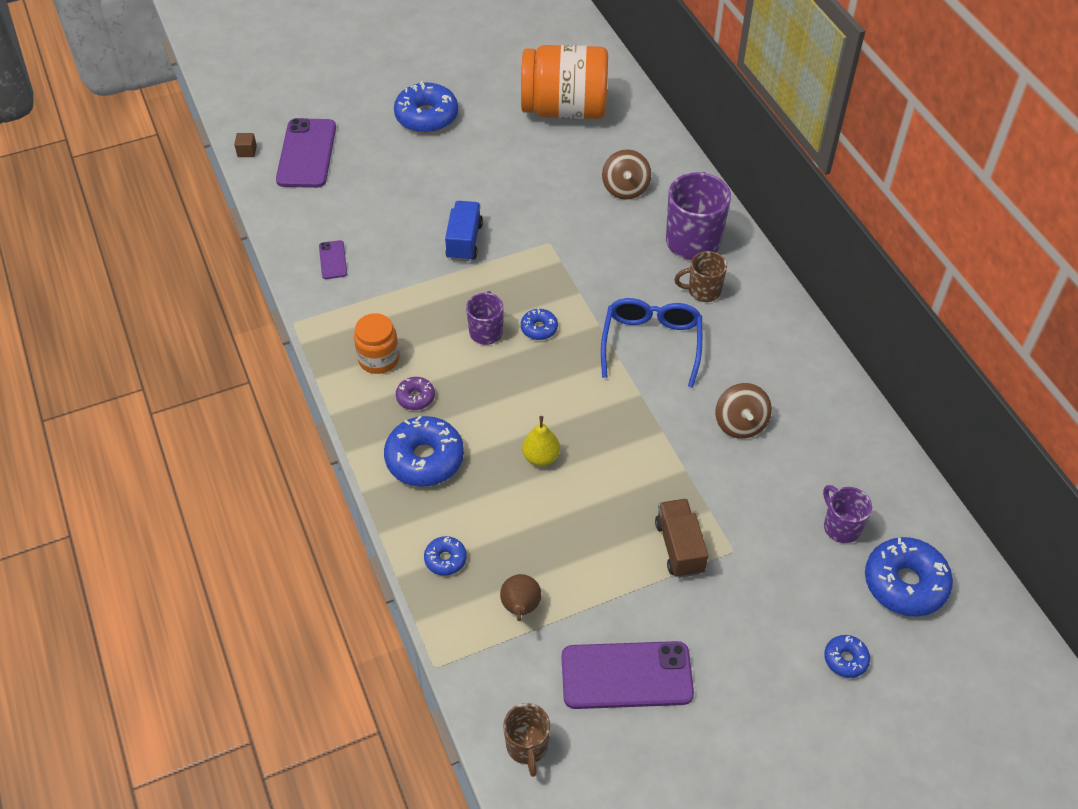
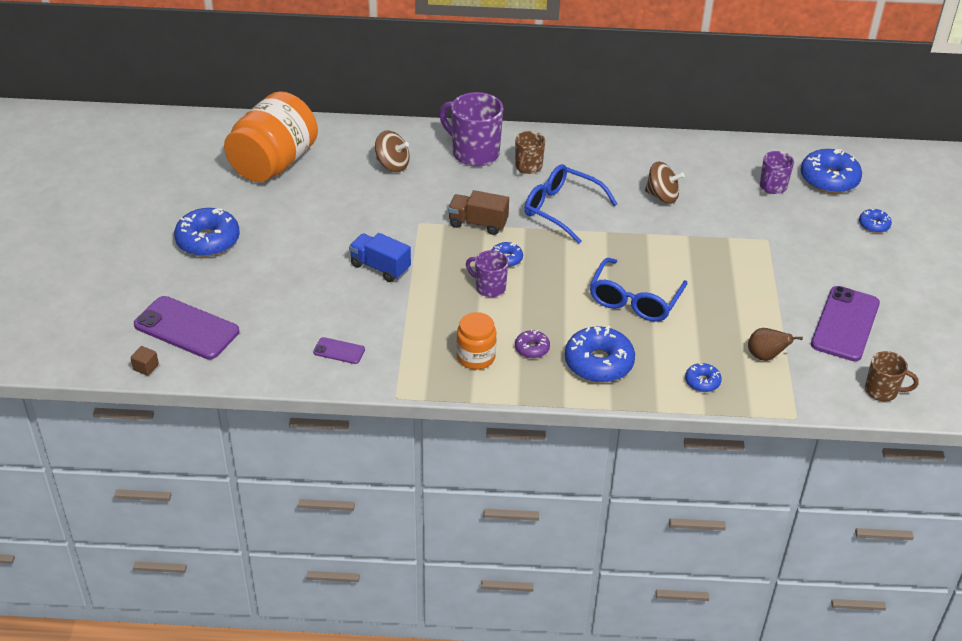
camera: 65 degrees left, 10 degrees down
yellow pear [522,416,560,466] -> blue glasses [590,258,688,322]
brown truck [655,499,708,578] -> brown truck moved to [448,190,509,235]
purple mug [823,485,872,543] -> purple mug turned 60 degrees counterclockwise [760,151,794,194]

